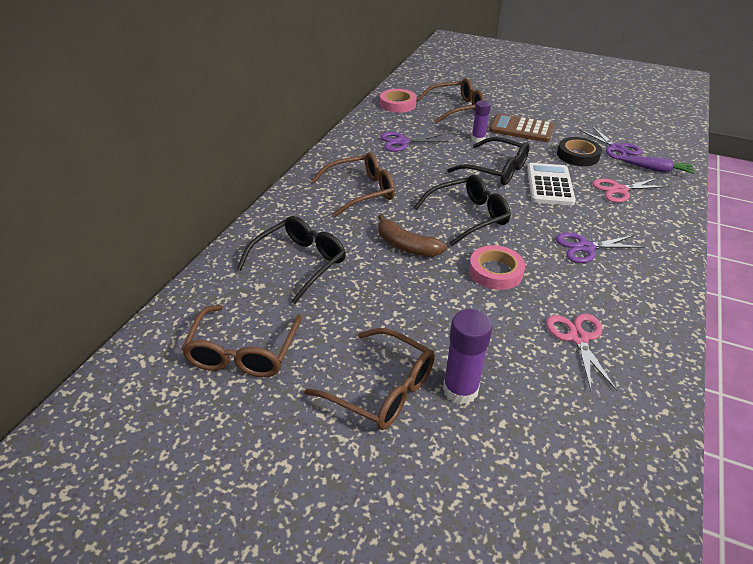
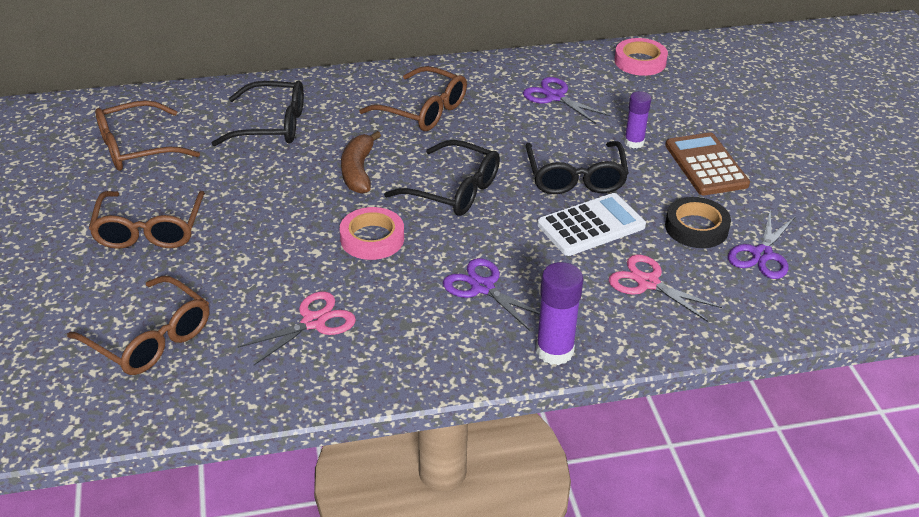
camera: 55 degrees right, 0 degrees up
brown glasses [417,78,485,123] -> brown glasses moved to [67,276,209,375]
purple glue stick [443,309,493,404] -> purple glue stick moved to [536,262,583,365]
purple carrot [618,156,695,174] -> none

